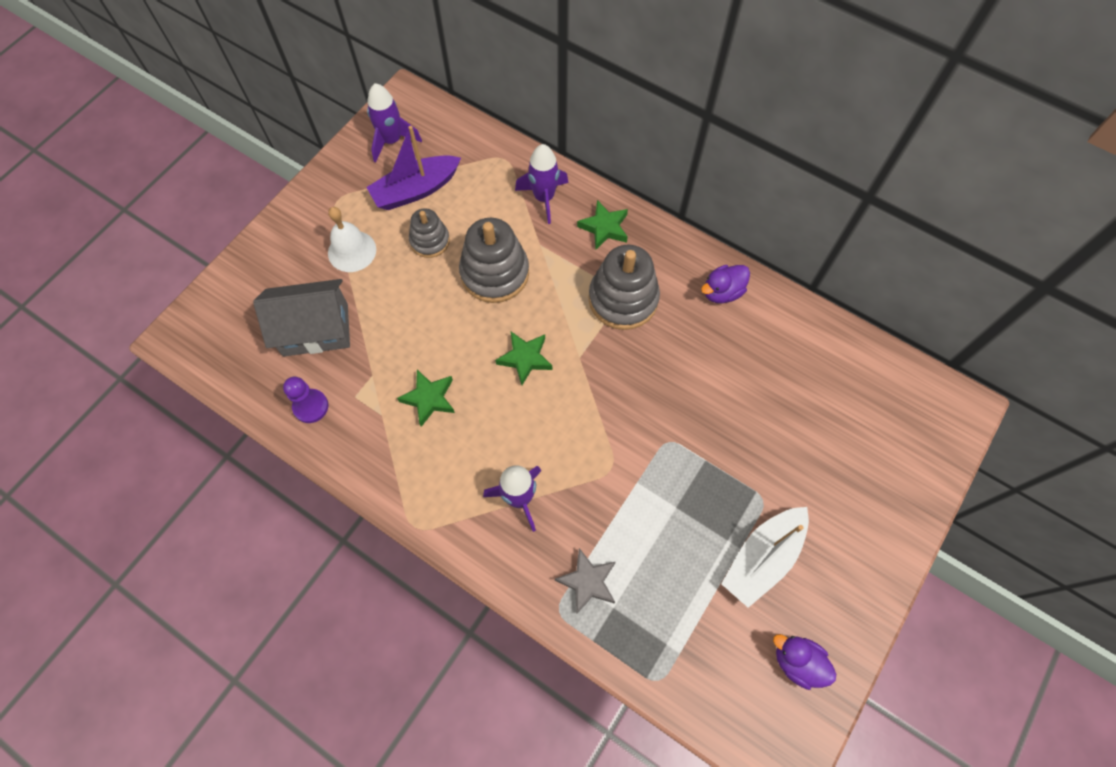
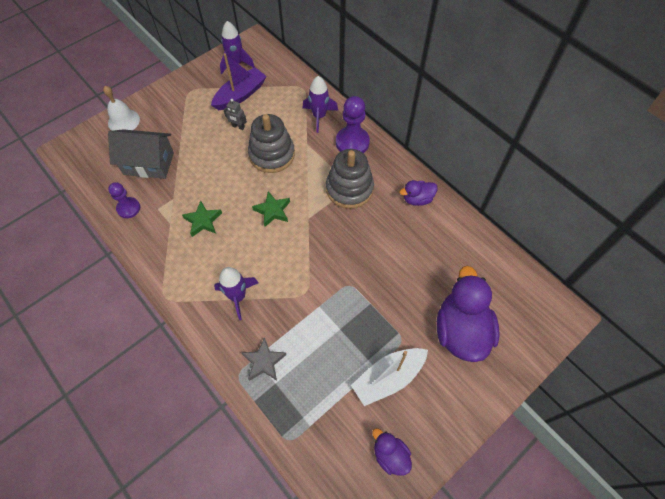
camera: 15 degrees right, 5 degrees down
white bell [328,207,376,272] -> white bell moved to [103,86,140,131]
purple boat [366,126,461,210] -> purple boat turned 150 degrees clockwise [211,53,267,110]
grey stacking toy [409,208,450,258] -> grey robot [224,99,247,130]
green star [577,200,628,250] -> purple pawn [336,96,370,153]
none -> purple duck [437,266,500,362]

